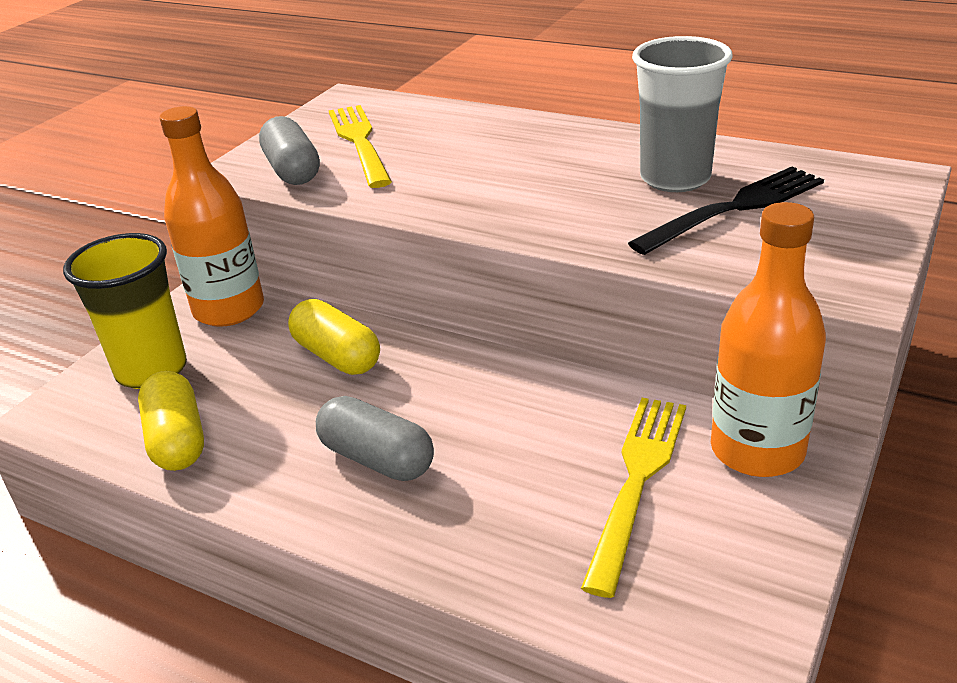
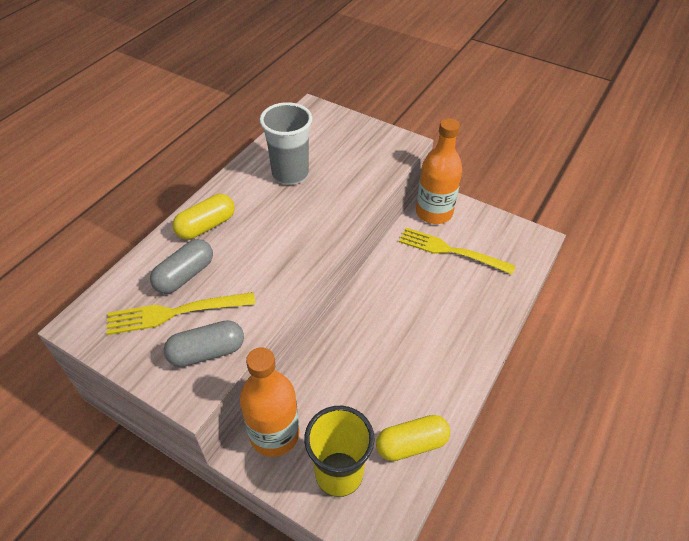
camera: 90 degrees left, 15 degrees up
yellow capsule [288,299,380,375] -> yellow capsule moved to [172,194,235,240]
grey capsule [316,396,434,481] -> grey capsule moved to [150,239,213,294]
black fork [628,167,824,255] -> none

